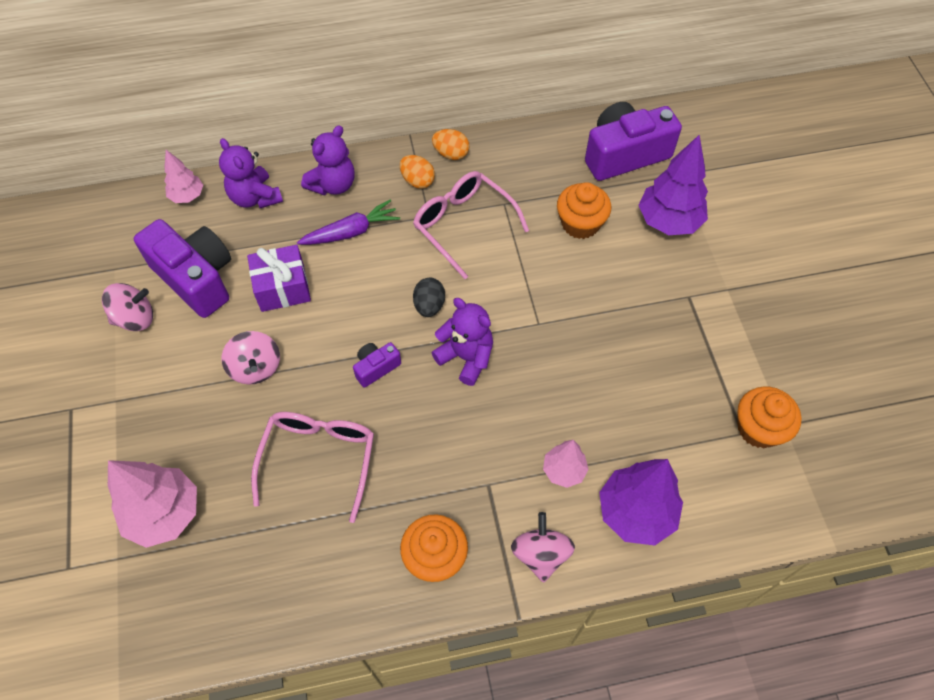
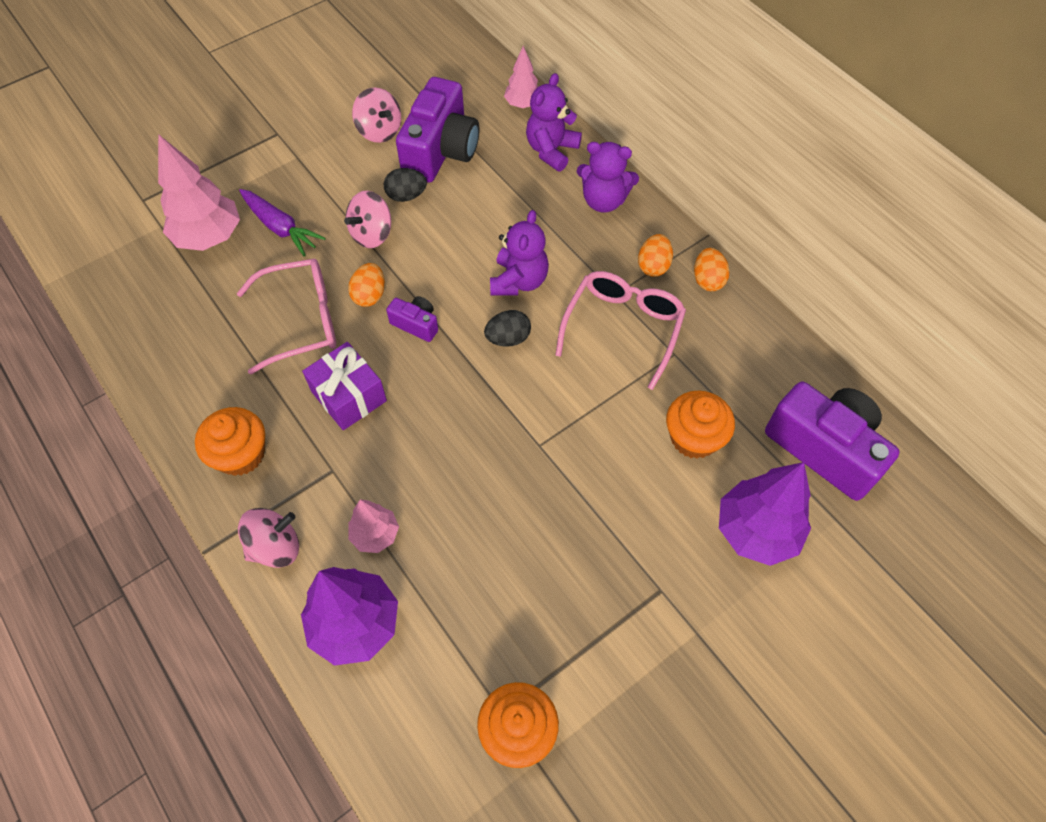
camera: 65 degrees right, 0 degrees up
purple gift [247,245,311,312] -> purple gift moved to [302,342,387,430]
purple carrot [297,199,400,245] -> purple carrot moved to [239,189,326,257]
purple teddy bear [431,298,493,386] -> purple teddy bear moved to [490,210,549,296]
none -> orange egg [348,263,385,307]
none -> black egg [384,168,427,202]

